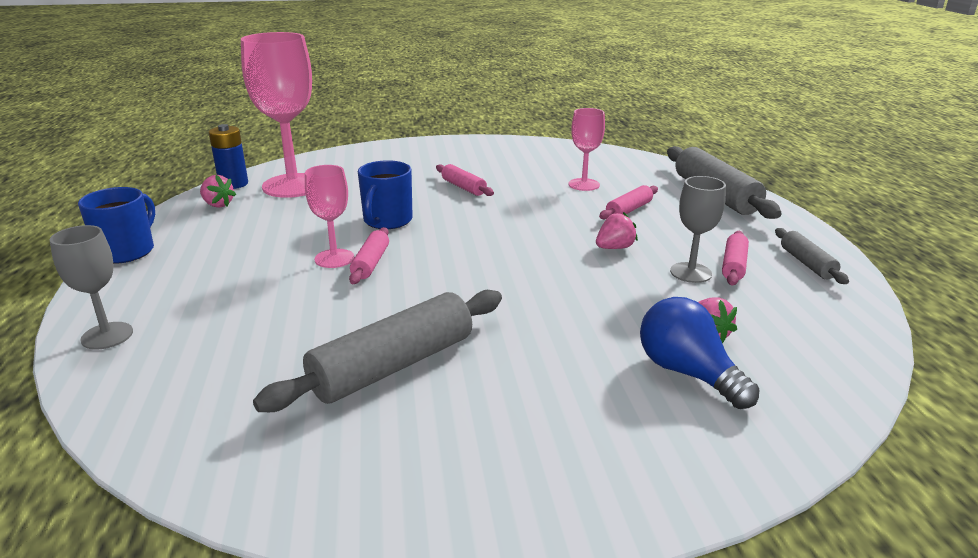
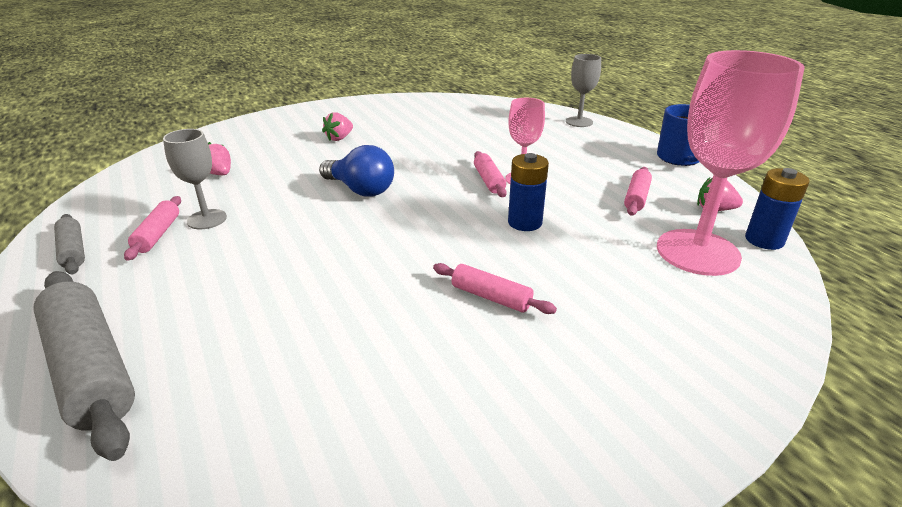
camera: 160 degrees right, 5 degrees up
grey rolling pin [253,290,502,412] -> none
blue mug [358,160,413,229] -> blue battery [508,153,549,231]
pink goblet [568,108,605,191] -> none
pink strawberry [596,212,638,249] -> pink strawberry moved to [322,112,353,141]
pink rolling pin [599,185,658,219] -> pink rolling pin moved to [624,167,652,216]
blue light bulb [640,297,759,409] -> blue light bulb moved to [319,145,394,197]

